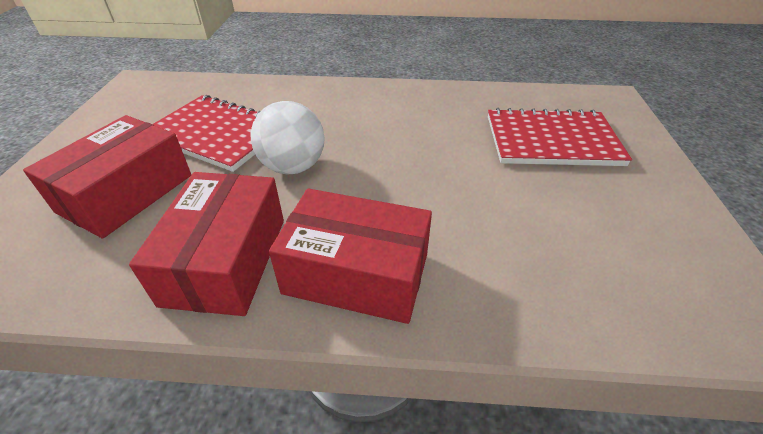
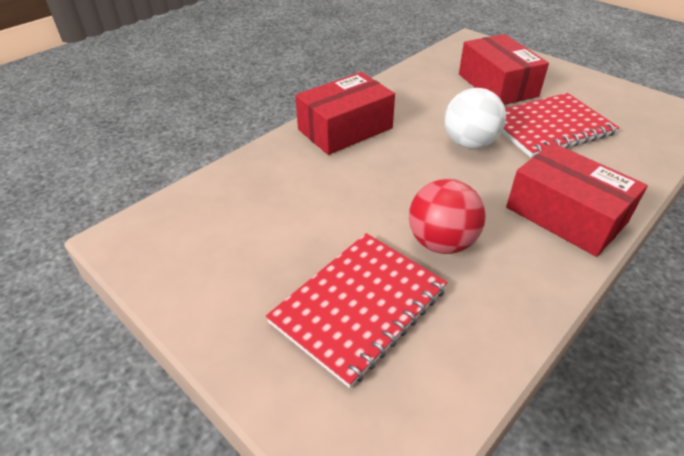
camera: 130 degrees right, 0 degrees up
red box [129,172,284,316] -> red box moved to [506,143,648,257]
none -> red ball [409,179,486,254]

